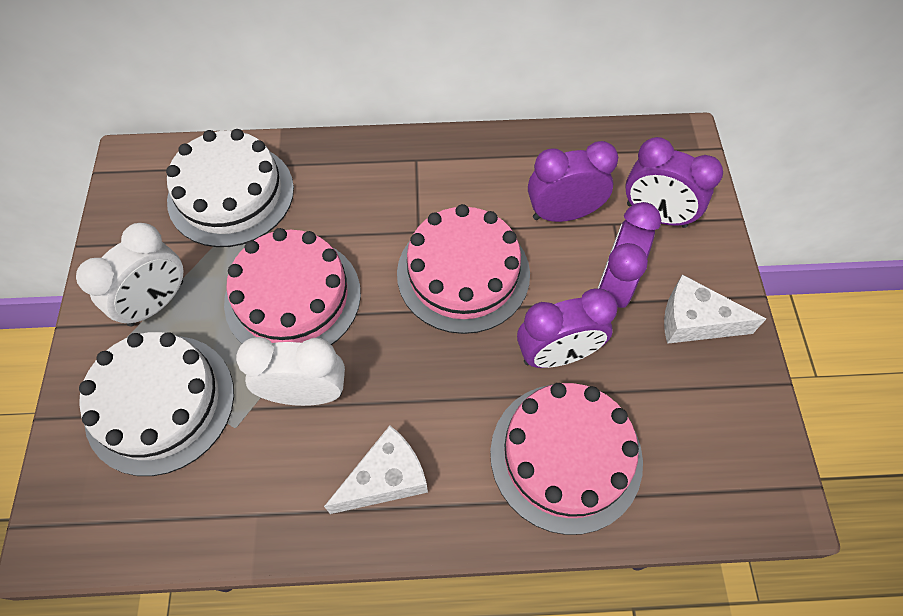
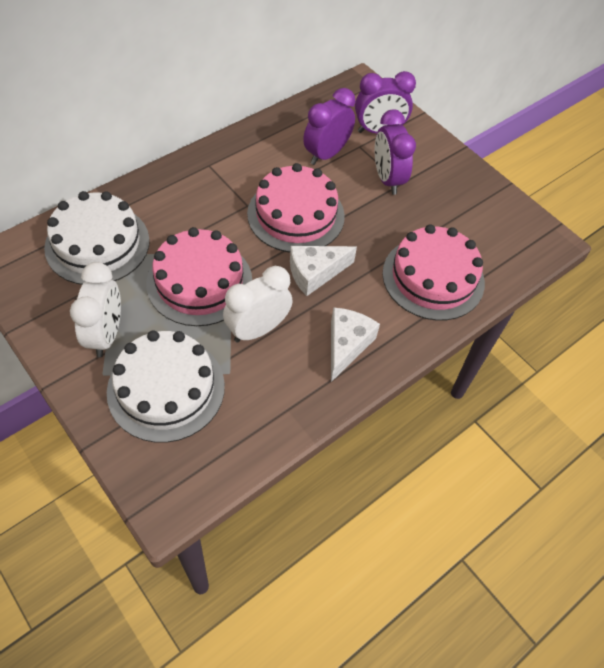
camera: 40 degrees left, 5 degrees down
purple clock [517,288,618,368] -> none
white cheese [664,274,766,344] -> white cheese moved to [290,246,357,296]

